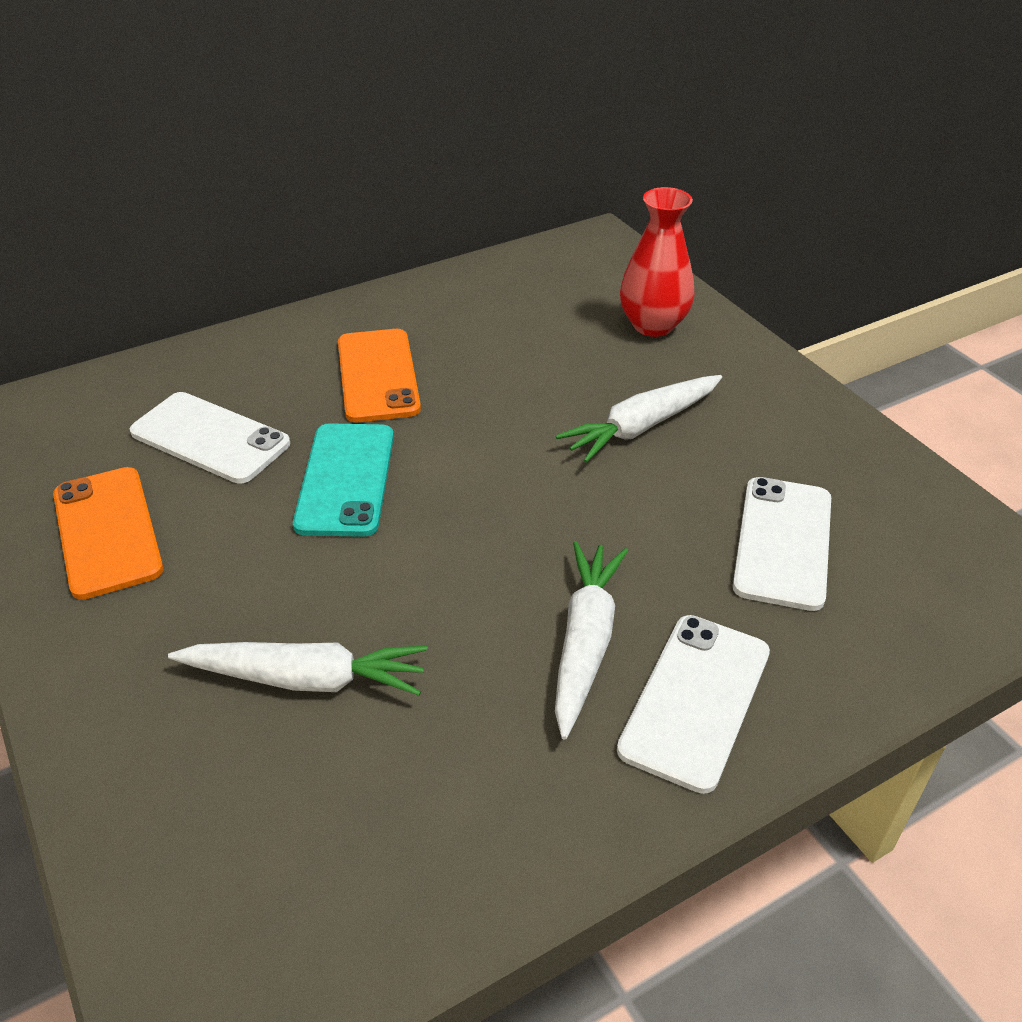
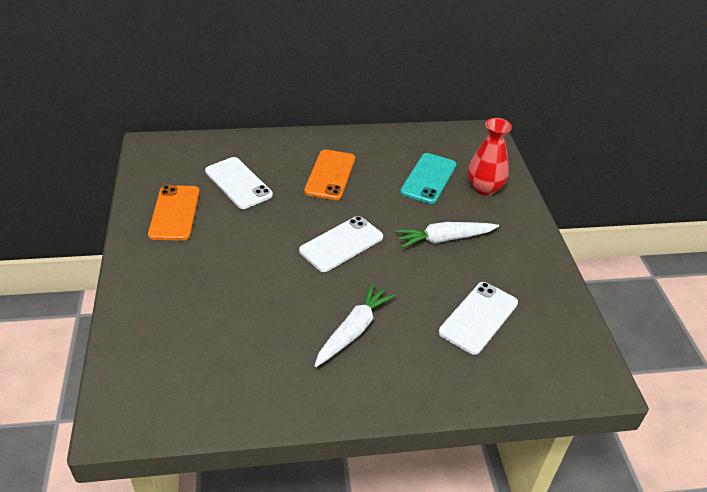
camera: 20 degrees right, 0 degrees up
white carrot [168,642,428,696] -> none
turquoise phone [293,423,394,537] -> turquoise phone moved to [400,153,456,204]
white phone [617,615,770,794] -> white phone moved to [299,216,383,272]

